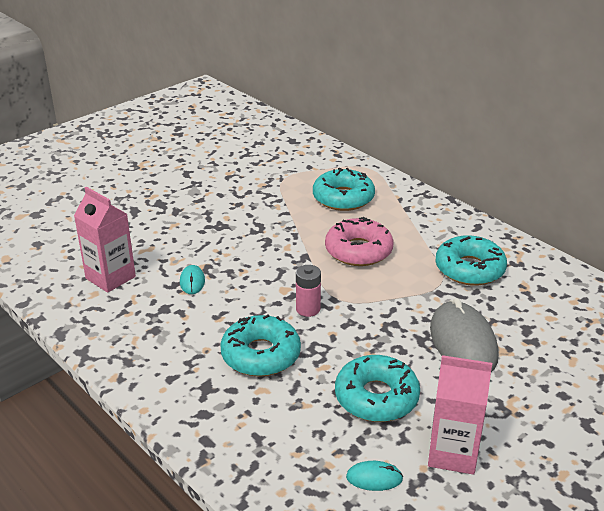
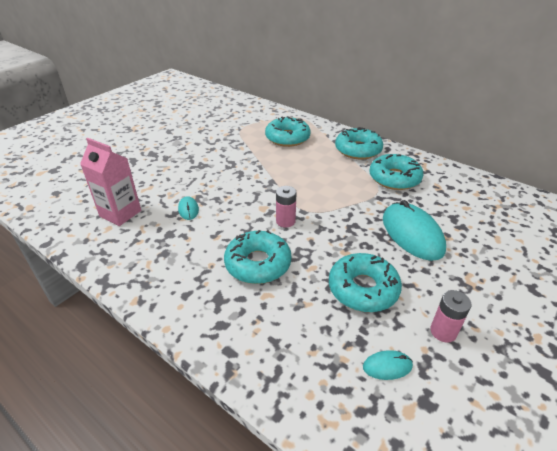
camera: 10 degrees left, 5 degrees up
pink donut [325,217,394,266] -> none
pink carton [428,355,492,475] -> pink battery [430,290,471,343]
grey mouse [430,298,498,372] -> turquoise mouse [383,200,446,261]
none -> turquoise donut [335,127,383,160]

